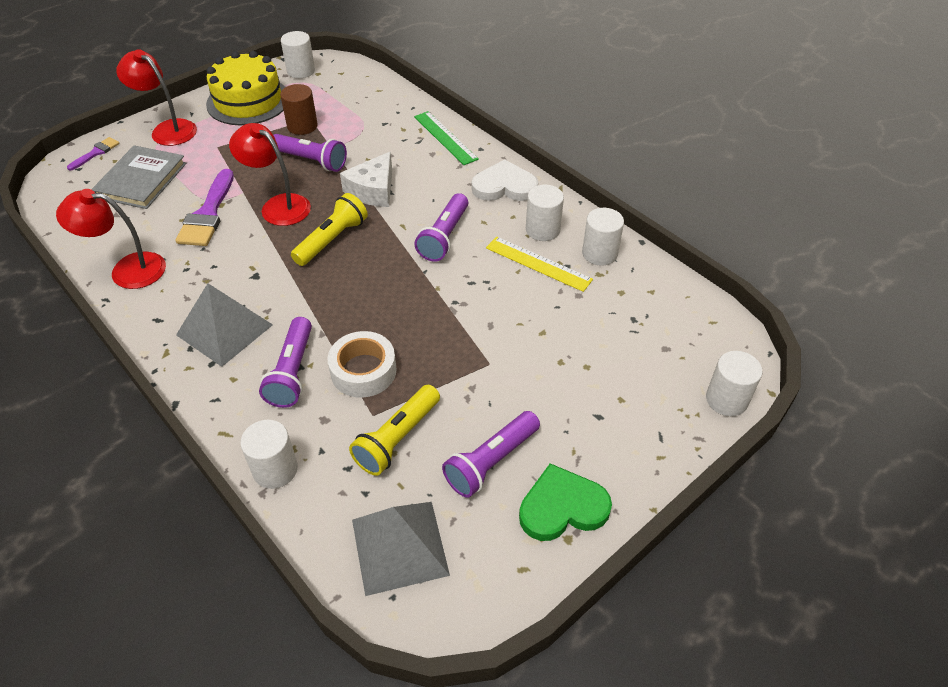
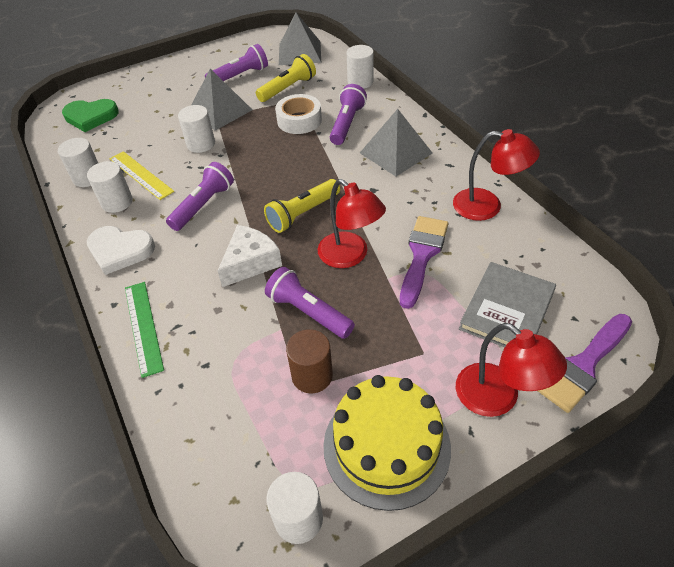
camera: 165 degrees left, 0 degrees up
purple brush [67,137,120,171] -> purple brush [538,314,632,413], size x1.87
green heart [519,463,612,541] -> green heart moved to [62,99,119,132]
white cylinder [706,351,763,416] -> white cylinder moved to [178,105,215,153]
none -> grey pyramid [191,69,252,131]

